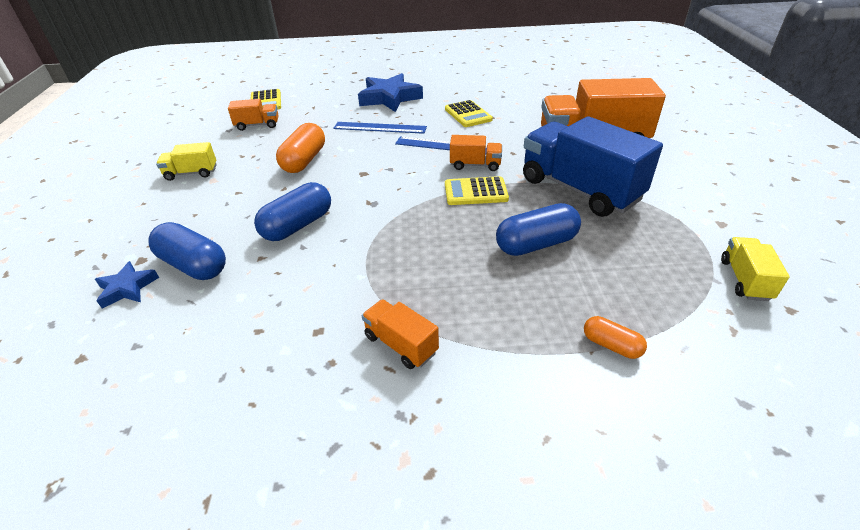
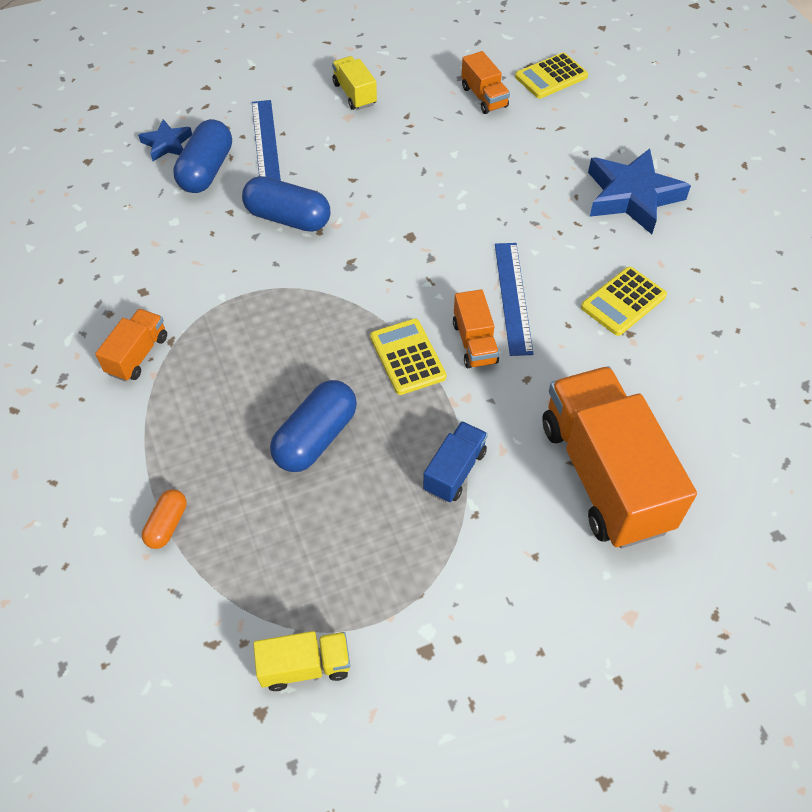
camera: 70 degrees right, 15 degrees up
orange capsule [276,123,325,173] -> none
blue ruler [333,122,427,134] -> blue ruler moved to [252,100,281,181]
blue capsule [496,203,581,256] -> blue capsule turned 75 degrees clockwise [270,380,357,472]
blue truck [523,116,663,217] -> blue truck [423,421,488,503], size x0.46

